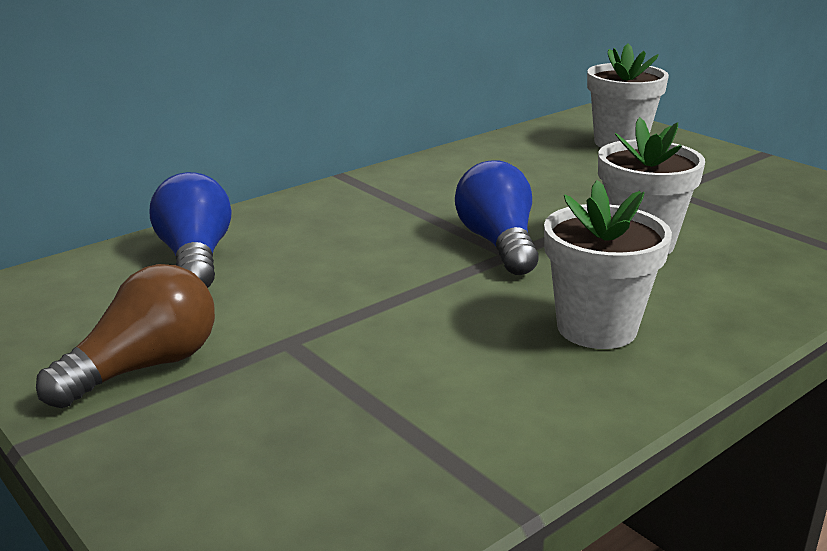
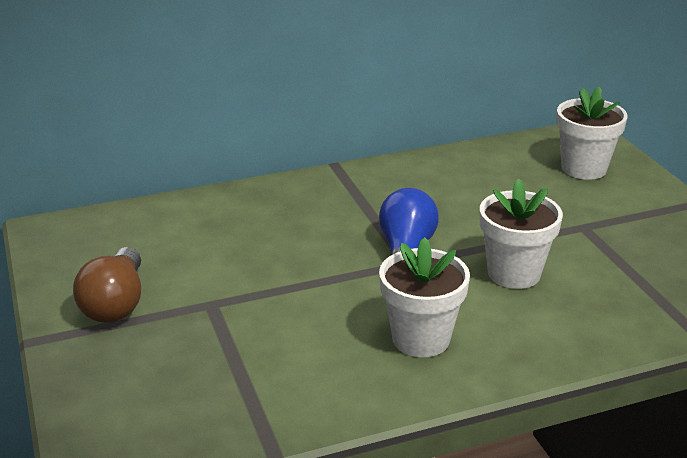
camera: 20 degrees right, 5 degrees up
brown light bulb [36,264,215,408] -> brown light bulb turned 120 degrees clockwise [73,247,141,323]
blue light bulb [150,172,232,288] -> none

